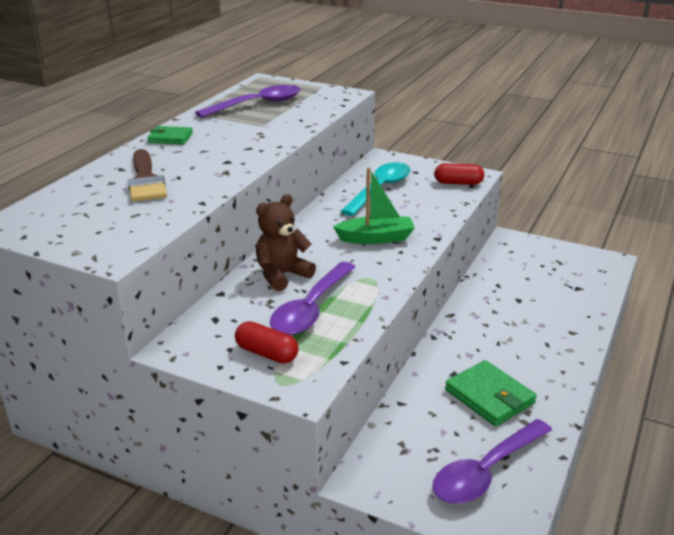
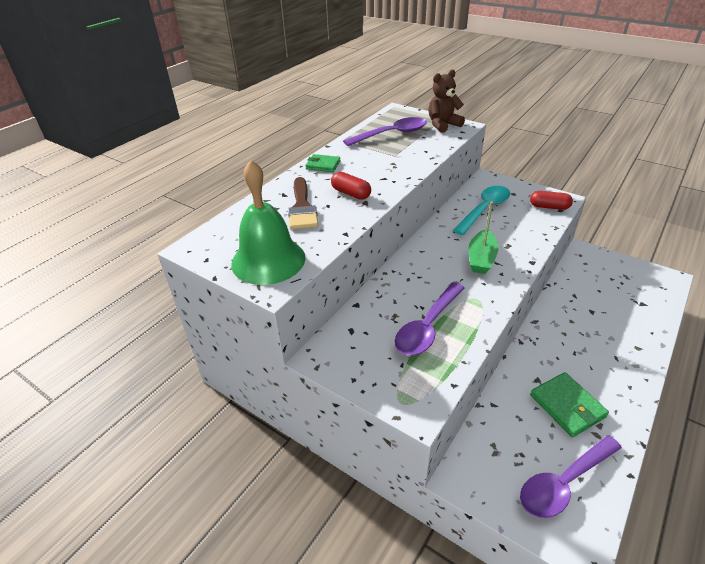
camera: 10 degrees right, 10 degrees up
red capsule [235,321,299,364] -> red capsule moved to [331,172,371,200]
brown teddy bear [256,194,316,291] -> brown teddy bear moved to [428,70,465,133]
green boat [333,168,415,244] -> green boat turned 105 degrees clockwise [469,201,499,274]
none -> green bell [231,160,305,285]

